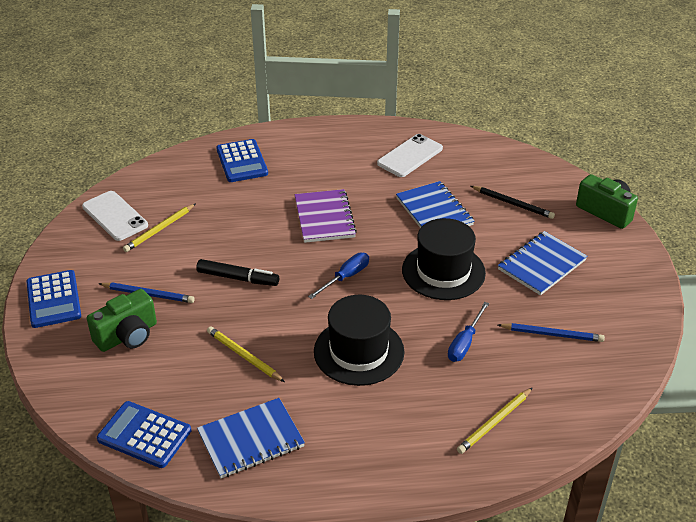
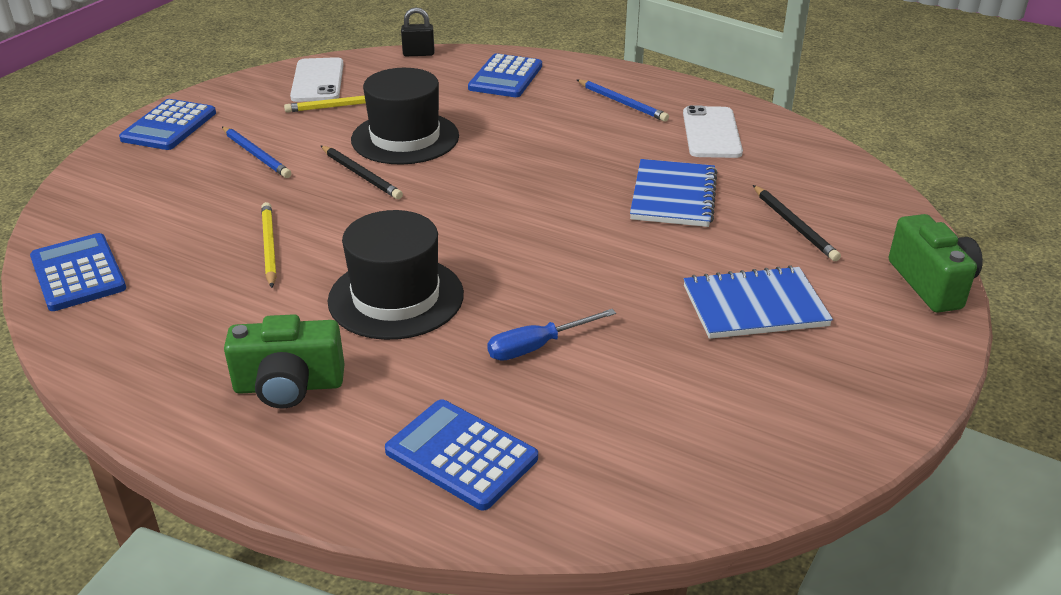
camera: 35 degrees right, 5 degrees down
green camera [87,289,157,352] -> green camera moved to [224,314,344,409]
black marker [196,259,279,286] -> black pencil [321,146,403,199]
blue notebook [197,398,305,478] -> none
purple notebook [295,189,357,243] -> none
blue screwdriver [308,253,369,299] -> none
white phone [377,134,443,177] -> white phone turned 75 degrees counterclockwise [683,105,743,158]
black hat [402,218,486,300] -> black hat moved to [351,68,459,165]
yellow pencil [457,388,532,454] -> blue calculator [385,399,538,511]
blue pencil [498,323,605,342] -> blue pencil moved to [577,80,669,122]
none -> black padlock [401,7,435,56]

